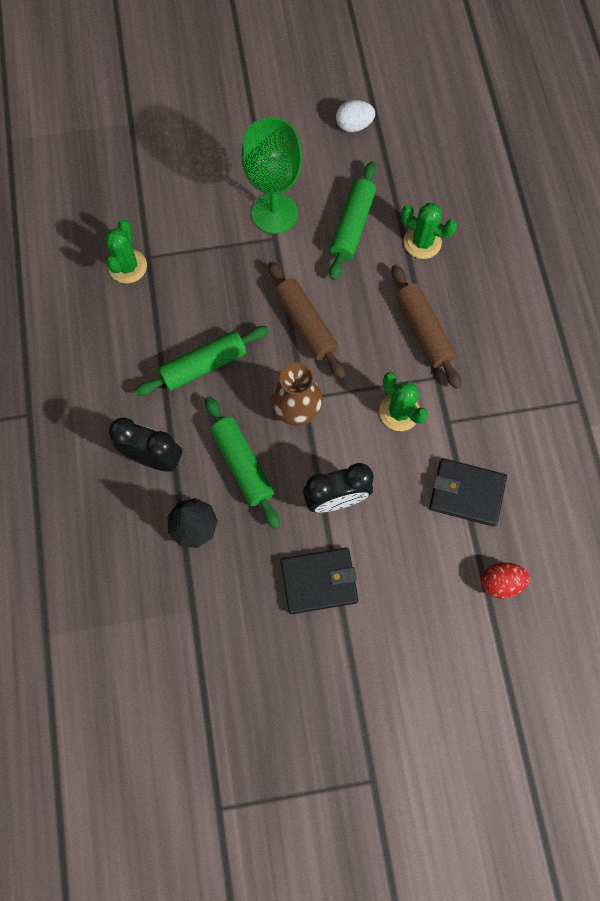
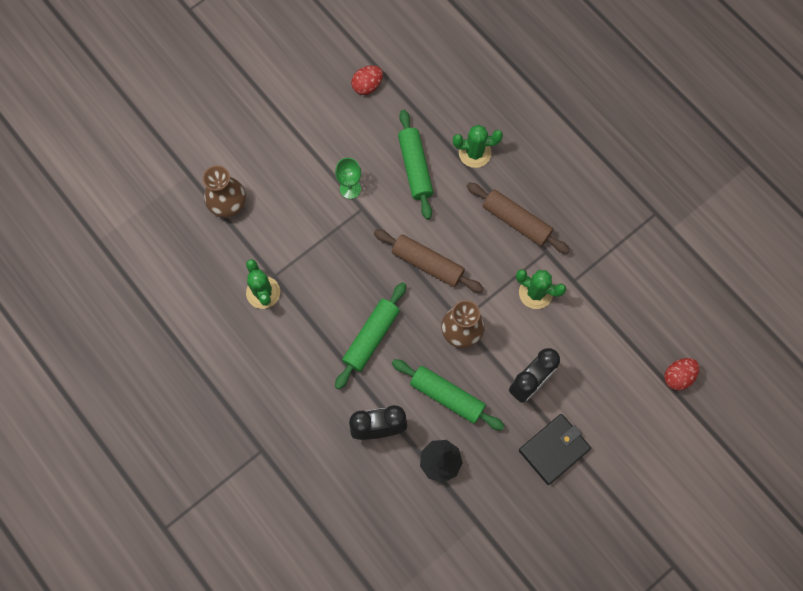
camera: 30 degrees left, 0 degrees up
green goblet [241,117,302,234] -> green goblet [335,158,361,199], size x0.52
white egg [336,100,375,132] -> red egg [351,65,383,95]
black wallet [429,458,507,527] -> none
none -> brown vase [203,165,246,218]

